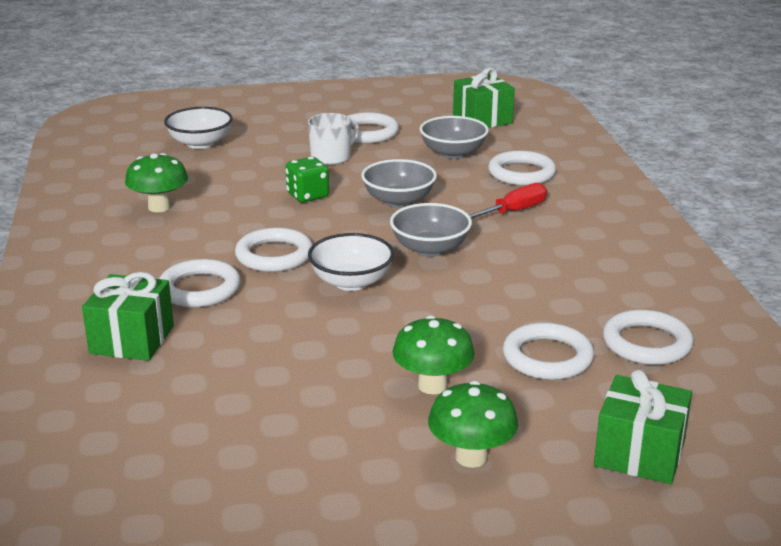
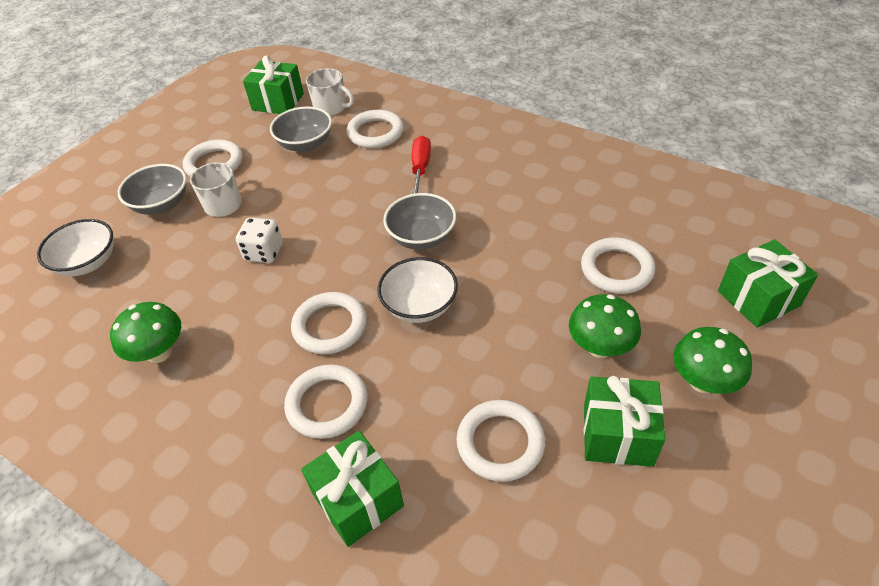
camera: 45 degrees left, 20 degrees up
green dice [285,157,329,202] -> white dice [236,217,283,263]
grey bowl [361,159,437,208] -> grey bowl moved to [118,164,187,215]
white ring [603,310,694,365] -> white ring moved to [456,400,545,482]
none -> white mug [306,68,354,116]
none -> green gift [584,376,665,467]

